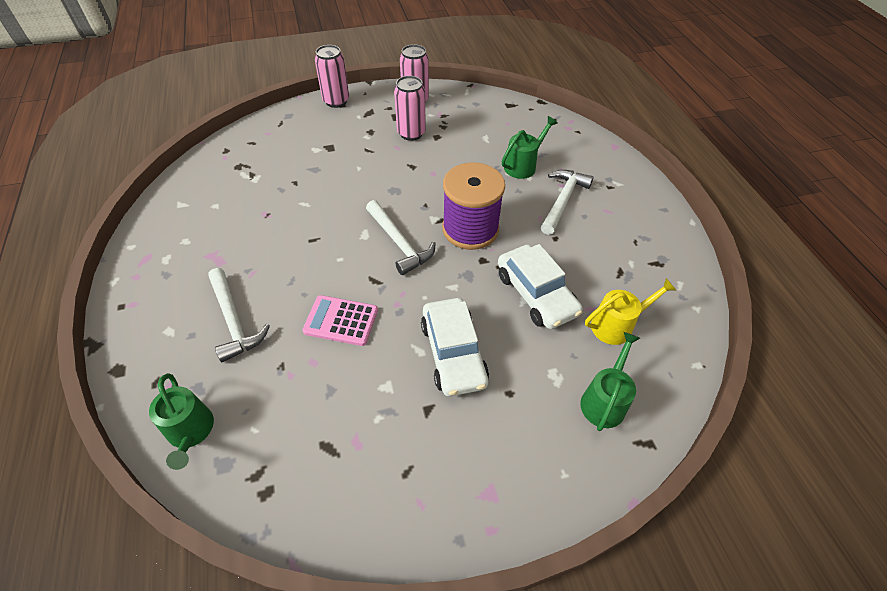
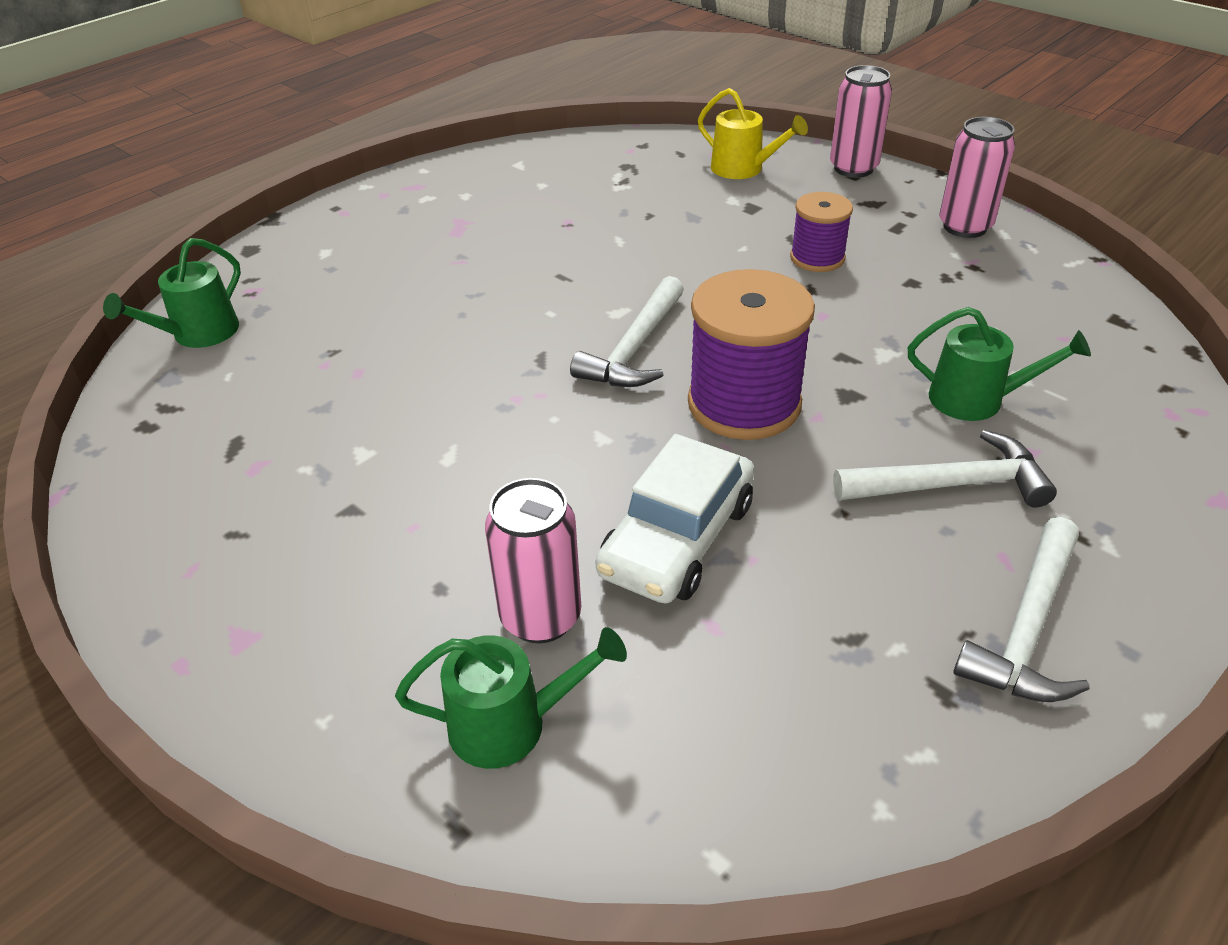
camera: 60 degrees right, 10 degrees down
white hammer [208,268,270,362] -> white hammer moved to [953,517,1090,702]
pink calculator [303,295,378,346] -> none
pink can [394,76,426,141] -> pink can moved to [485,478,581,643]
white car [421,298,489,397] -> none
yellow watering can [585,278,677,345] -> yellow watering can moved to [698,88,808,179]
none -> purple spool [790,192,853,272]

